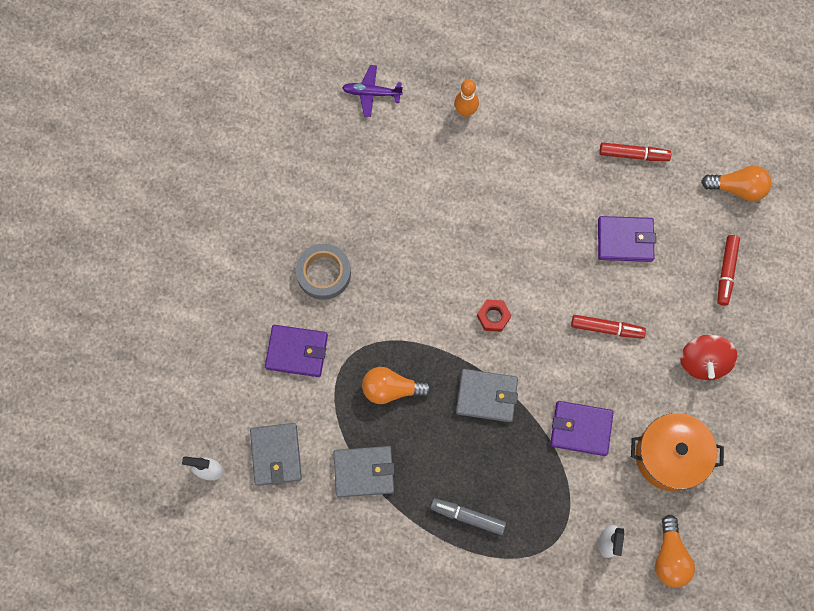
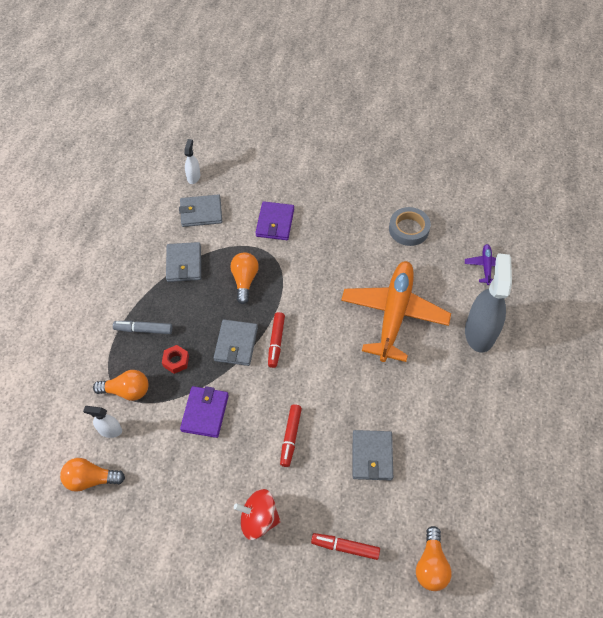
camera: 90 degrees right, 15 degrees down
grey tape [296,244,351,300] -> grey tape moved to [389,207,431,246]
grey marker [430,498,506,535] -> grey marker turned 105 degrees counterclockwise [113,321,172,334]
orange bowling pin [454,79,479,117] -> grey spray bottle [465,253,512,353]
red nut [477,300,511,332] -> red nut moved to [162,345,189,374]
purple wallet [598,216,656,262] -> grey wallet [353,430,393,481]
red marker [599,142,671,161] -> red marker moved to [268,312,285,368]
orange pot [631,413,724,491] -> none
none -> orange light bulb [93,370,148,401]
none -> orange plane [341,261,451,362]

